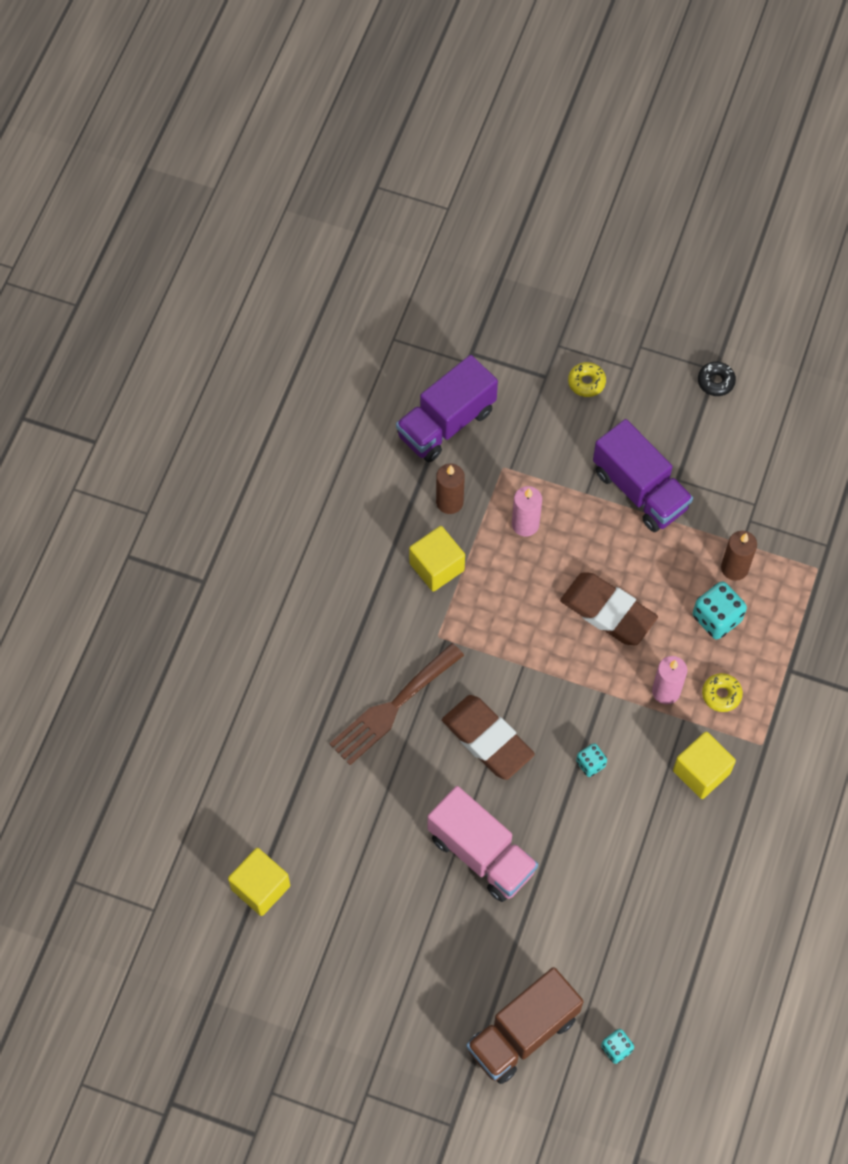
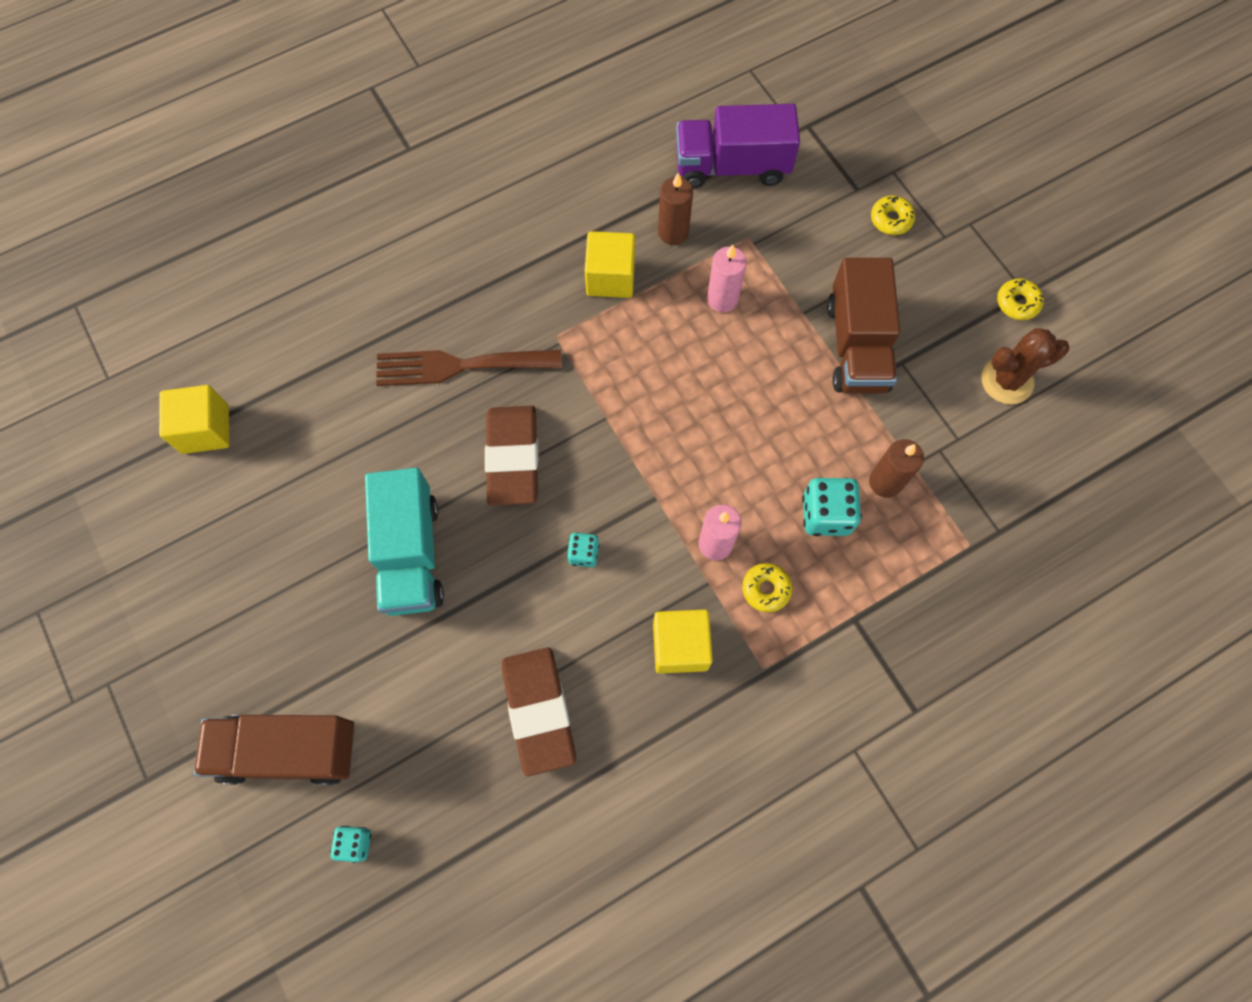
camera: 40 degrees right, 5 degrees up
pink truck [427,786,538,902] -> turquoise truck [365,468,444,616]
brown eraser [560,572,658,645] -> brown eraser moved to [502,647,576,776]
purple truck [593,419,693,532] -> brown truck [827,258,900,393]
black donut [698,361,736,396] -> yellow donut [997,278,1044,320]
none -> brown cactus [981,328,1070,404]

